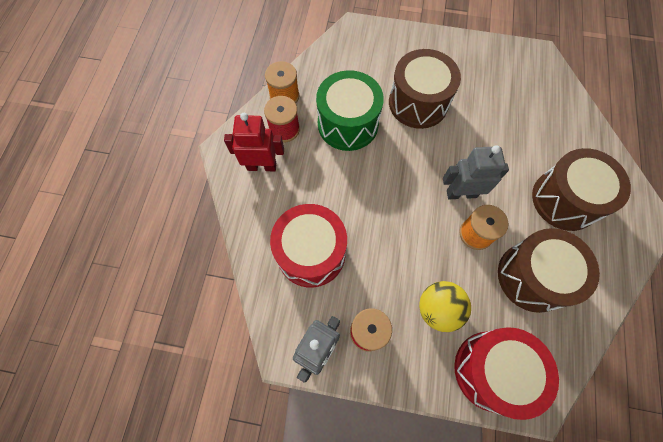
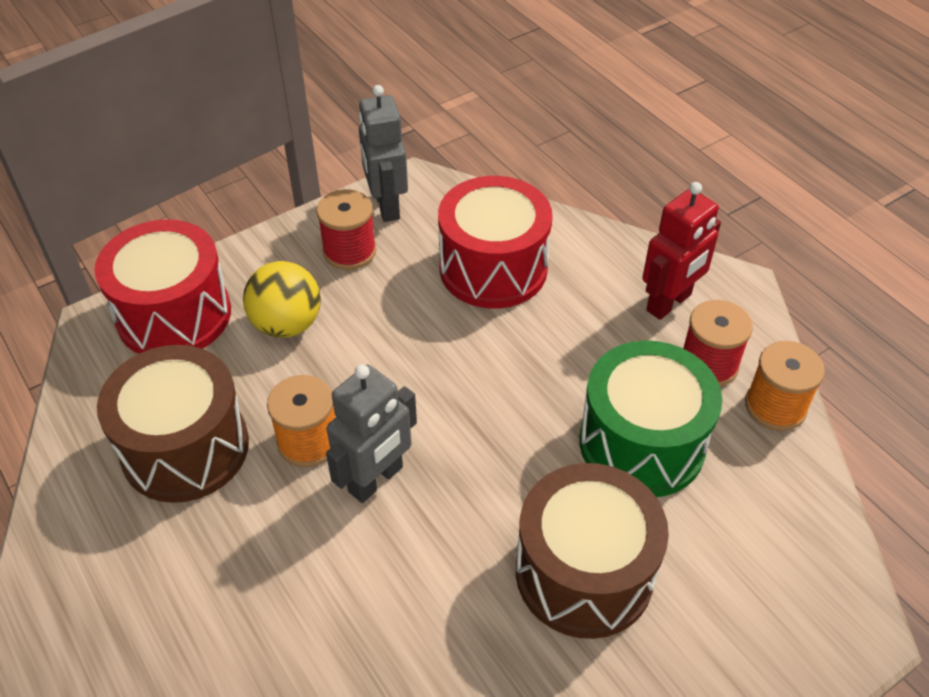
camera: 135 degrees right, 20 degrees down
brown drum [532,148,631,231] -> none

